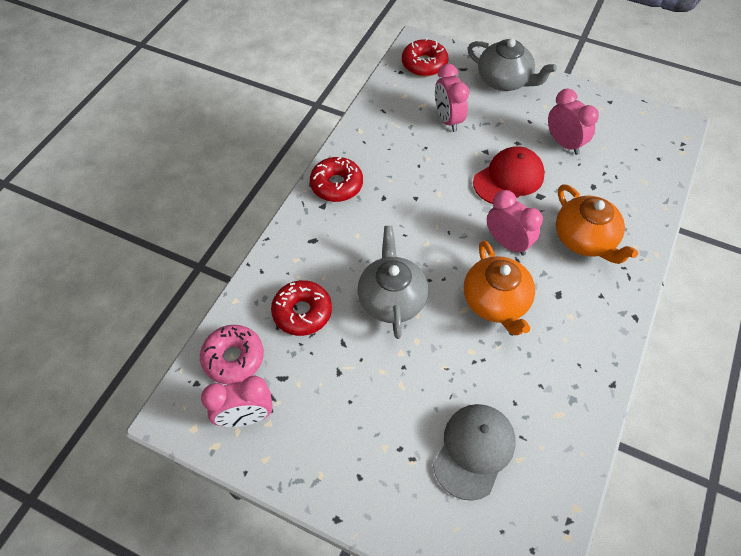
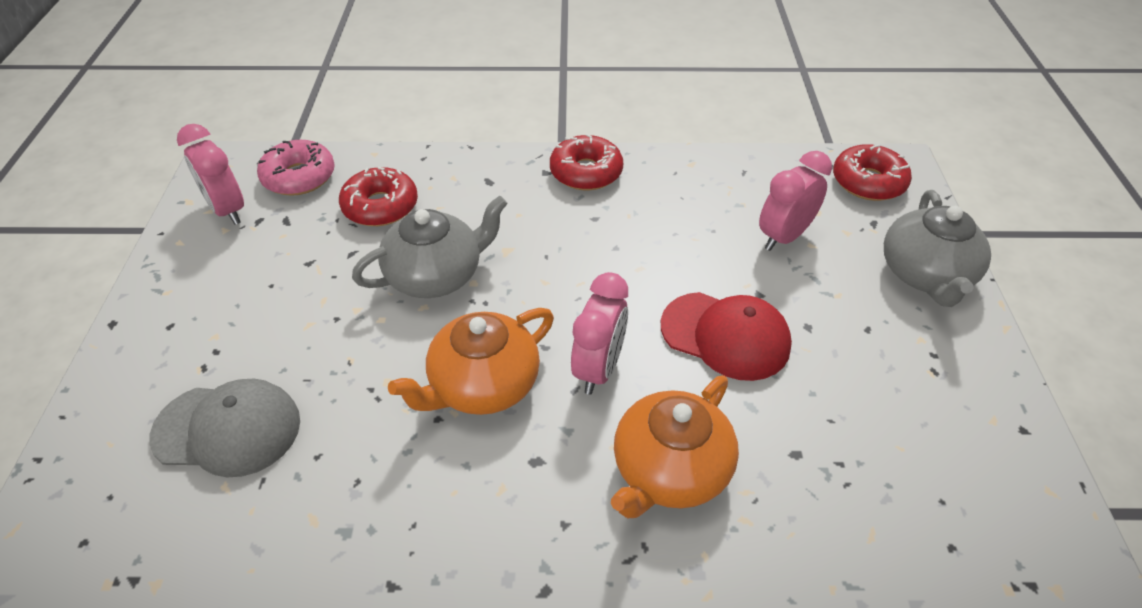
camera: 65 degrees right, 10 degrees down
pink clock [548,89,599,155] -> none

